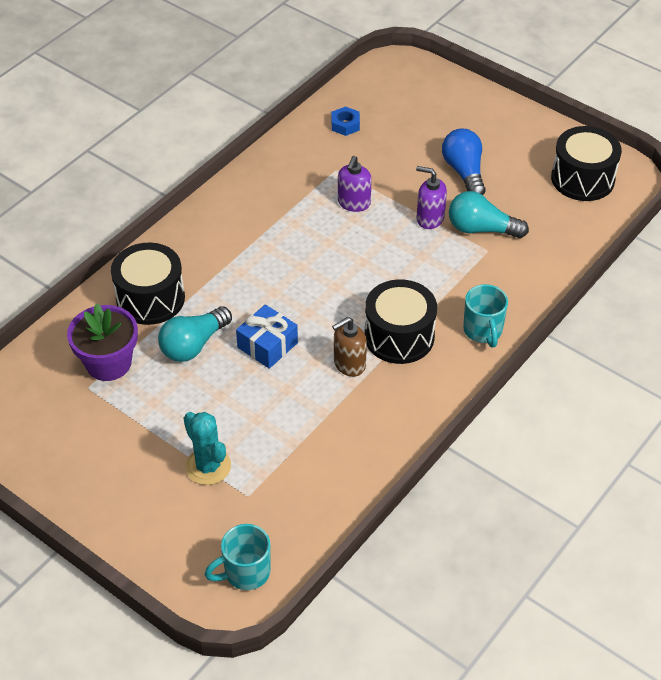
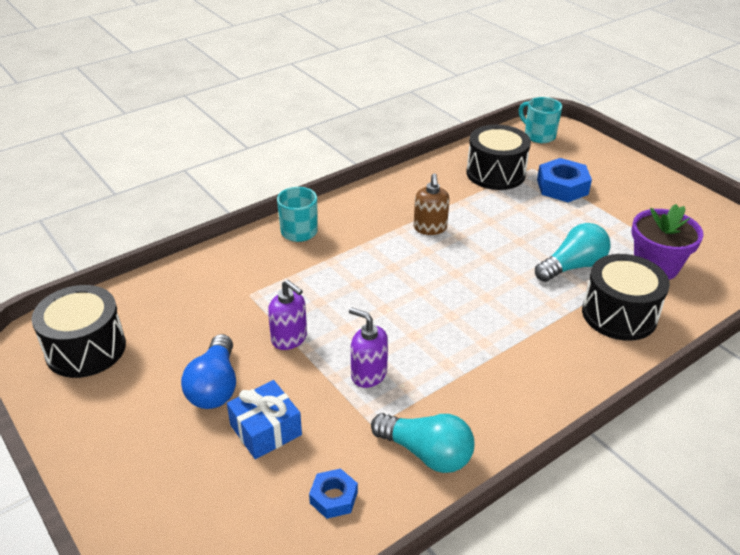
camera: 165 degrees left, 10 degrees down
turquoise cactus [184,412,231,485] -> blue nut [537,158,592,202]
turquoise mug [205,524,271,590] -> turquoise mug turned 120 degrees counterclockwise [519,97,562,143]
blue gift [236,304,298,369] -> blue gift moved to [227,380,302,459]
brown soap dispenser [332,317,367,377] -> brown soap dispenser turned 105 degrees clockwise [414,173,450,235]
purple soap dispenser [338,156,372,212] -> purple soap dispenser turned 90 degrees counterclockwise [349,307,388,388]
black drum [365,279,437,364] -> black drum moved to [466,124,531,190]
turquoise light bulb [449,191,529,239] -> turquoise light bulb moved to [371,413,474,473]

